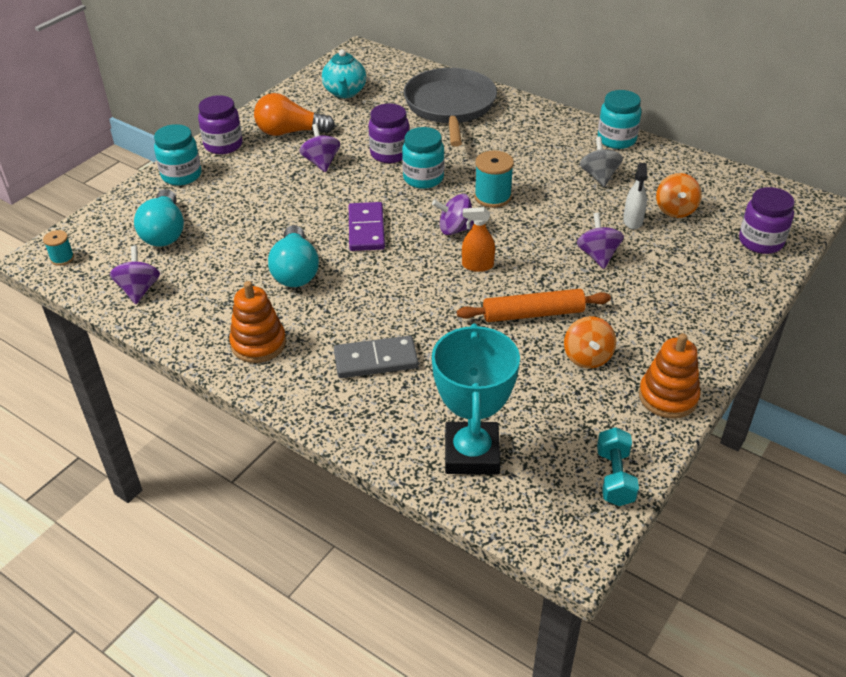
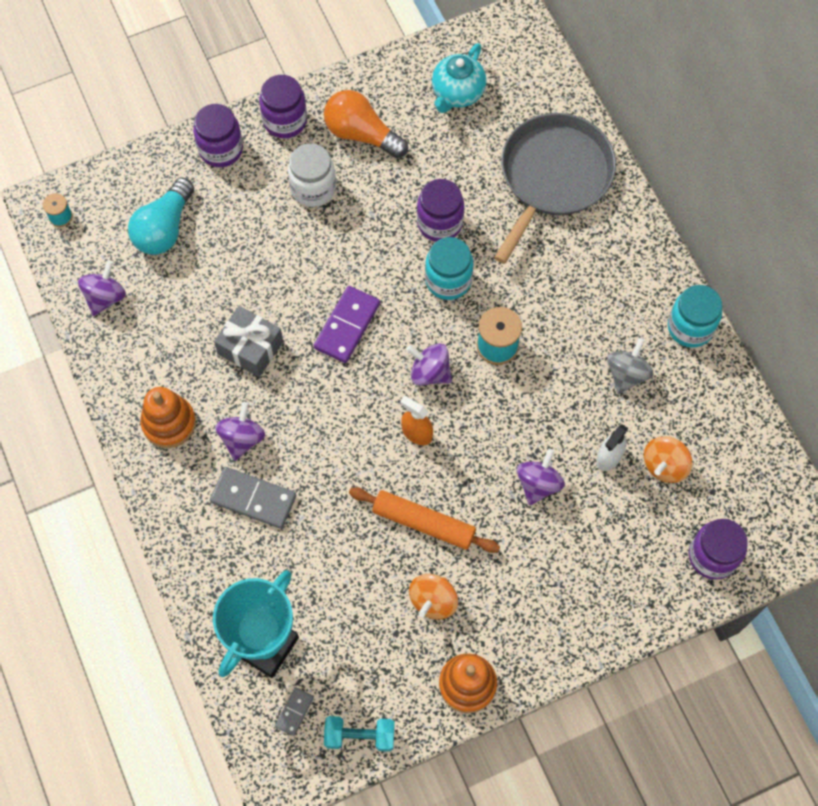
camera: 30 degrees right, 25 degrees up
turquoise jar [154,124,201,186] -> purple jar [193,104,243,167]
turquoise light bulb [268,225,319,287] -> grey gift [214,306,283,377]
purple spinning top [300,124,340,172] -> purple spinning top moved to [215,402,265,461]
turquoise dumbbell [597,427,639,506] -> turquoise dumbbell turned 60 degrees clockwise [324,716,395,752]
none -> grey domino [275,687,314,736]
none -> white jar [288,143,336,207]

